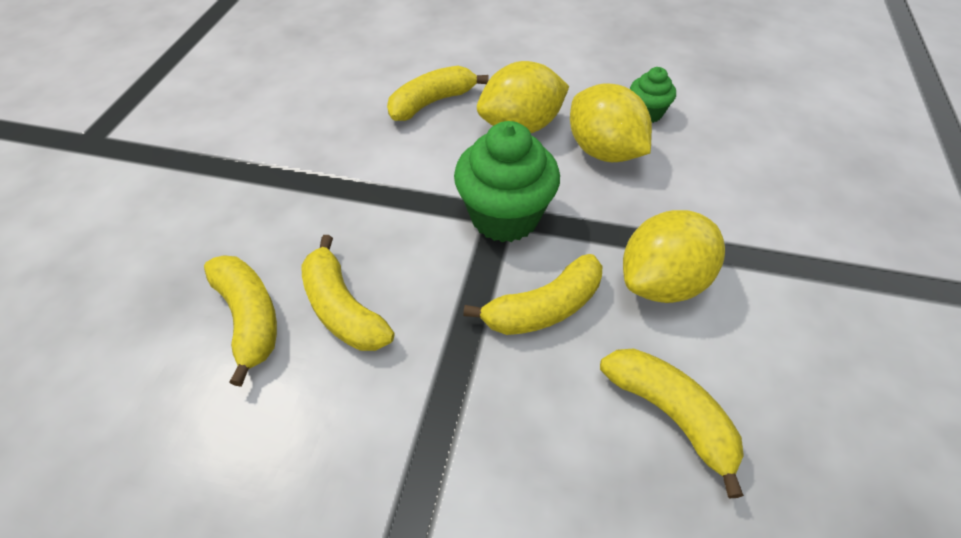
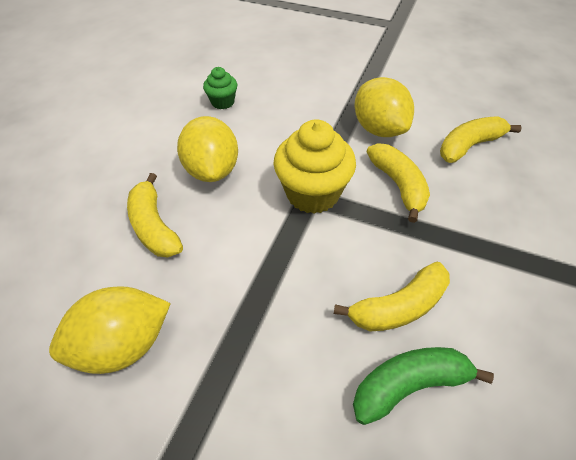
camera: 80 degrees left, 0 degrees up
yellow banana [204,255,277,387] -> green banana [353,347,494,425]
green cupcake [454,121,560,242] -> yellow cupcake [273,120,356,214]
yellow lemon [570,84,652,162] -> yellow lemon moved to [49,286,171,374]

